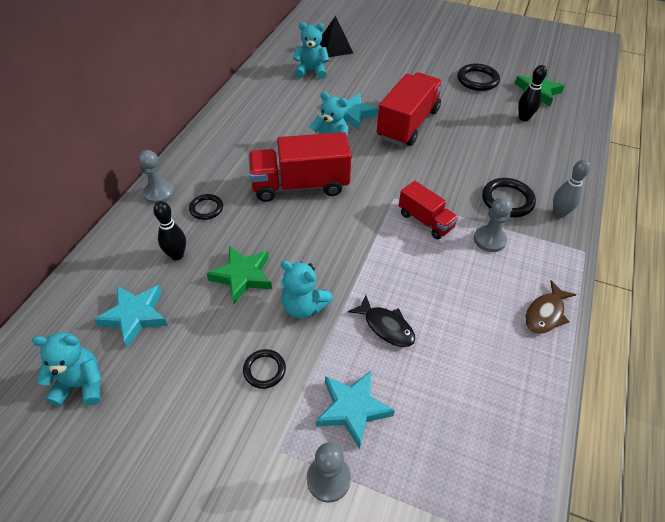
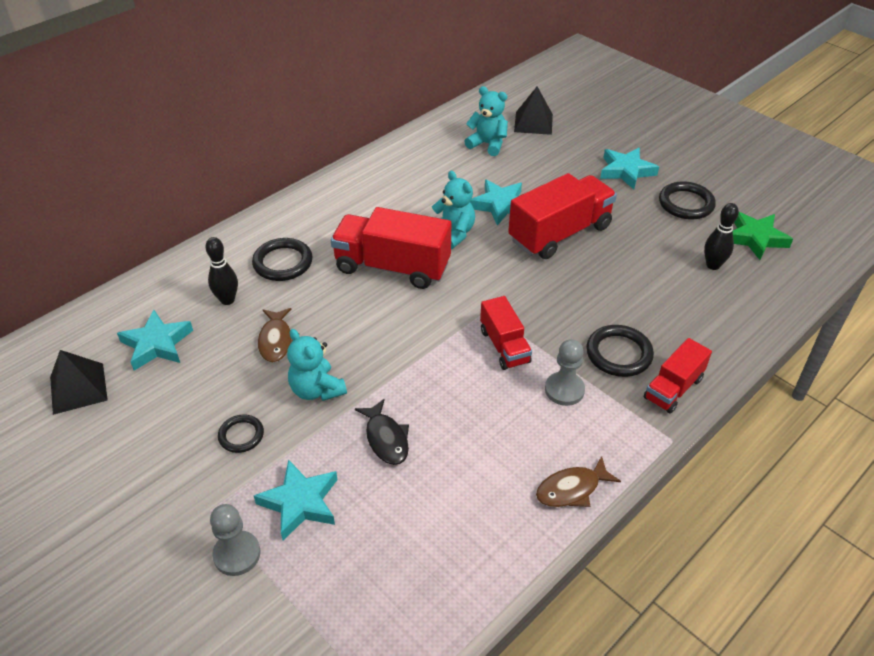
camera: 25 degrees right, 5 degrees down
turquoise teddy bear [32,332,102,406] -> black pyramid [50,350,108,415]
grey pawn [138,150,175,204] -> none
black ring [189,194,223,220] -> black ring [252,238,313,281], size x1.59
green star [206,246,272,304] -> brown fish [258,308,300,362]
grey bowling pin [553,159,590,218] -> red truck [644,338,712,414]
none -> turquoise star [600,148,659,189]

